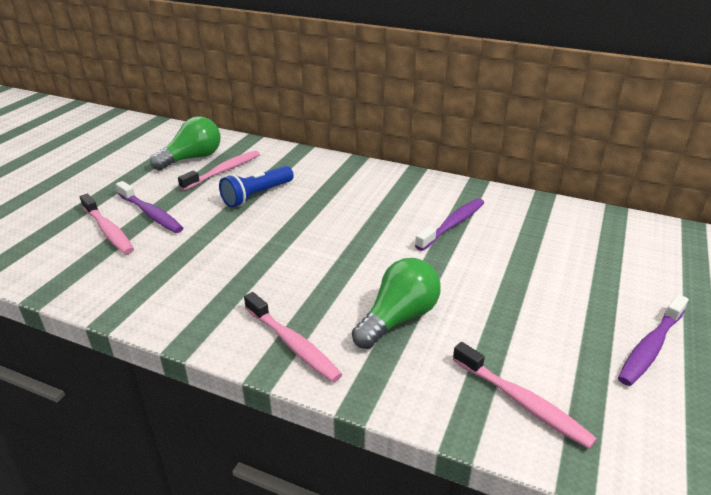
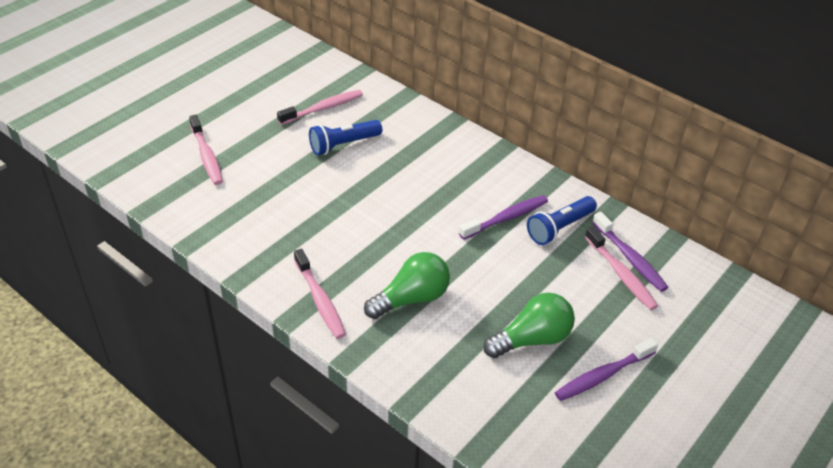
camera: 15 degrees right, 10 degrees up
purple toothbrush [116,181,183,233] -> purple toothbrush moved to [592,212,668,292]
green light bulb [150,116,221,171] -> green light bulb moved to [483,293,575,358]
pink toothbrush [453,342,597,449] -> pink toothbrush moved to [585,226,658,310]
none -> blue flashlight [527,196,597,245]

